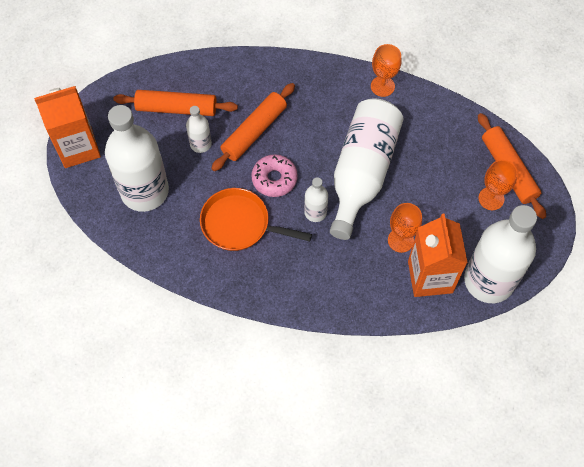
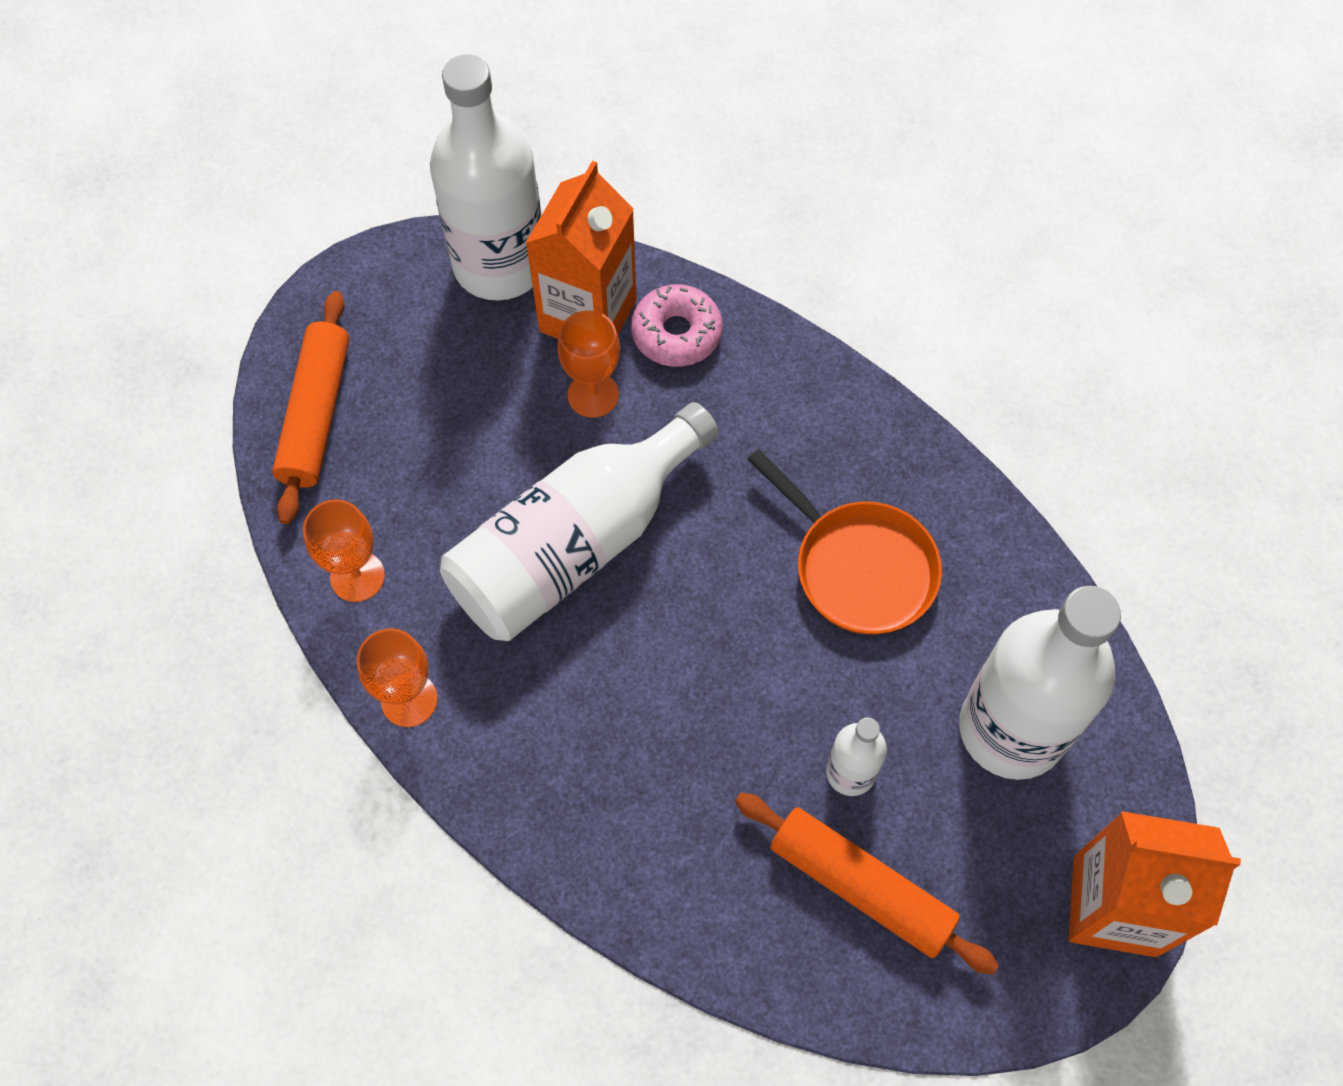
camera: 150 degrees left, 0 degrees up
orange rolling pin [211,83,295,171] -> none
pink donut [251,154,298,197] -> pink donut moved to [631,285,722,367]
white bottle [304,177,328,222] -> none
orange goblet [479,160,518,210] -> orange goblet moved to [303,499,385,602]

